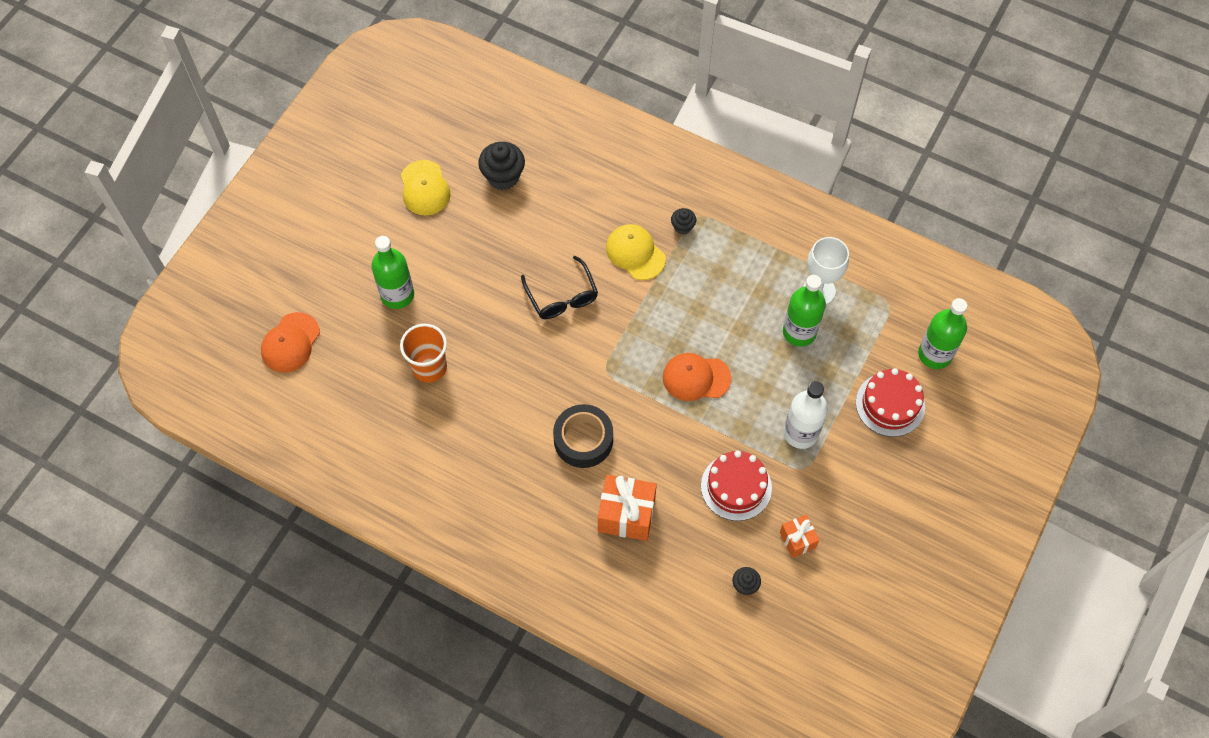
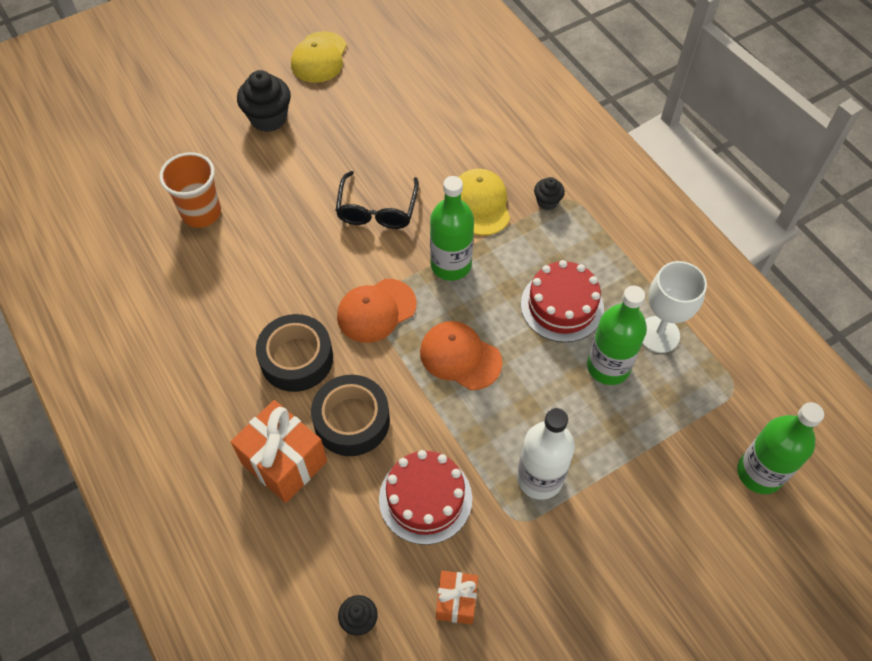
camera: 30 degrees right, 5 degrees down
orange cap [261,312,320,373] -> orange cap moved to [337,279,417,343]
green bottle [371,236,414,309] -> green bottle moved to [430,176,474,281]
black cupcake [478,142,525,190] -> black cupcake moved to [237,70,291,132]
red cake [856,368,925,437] -> red cake moved to [521,260,604,342]
none -> black tape [311,375,390,456]

